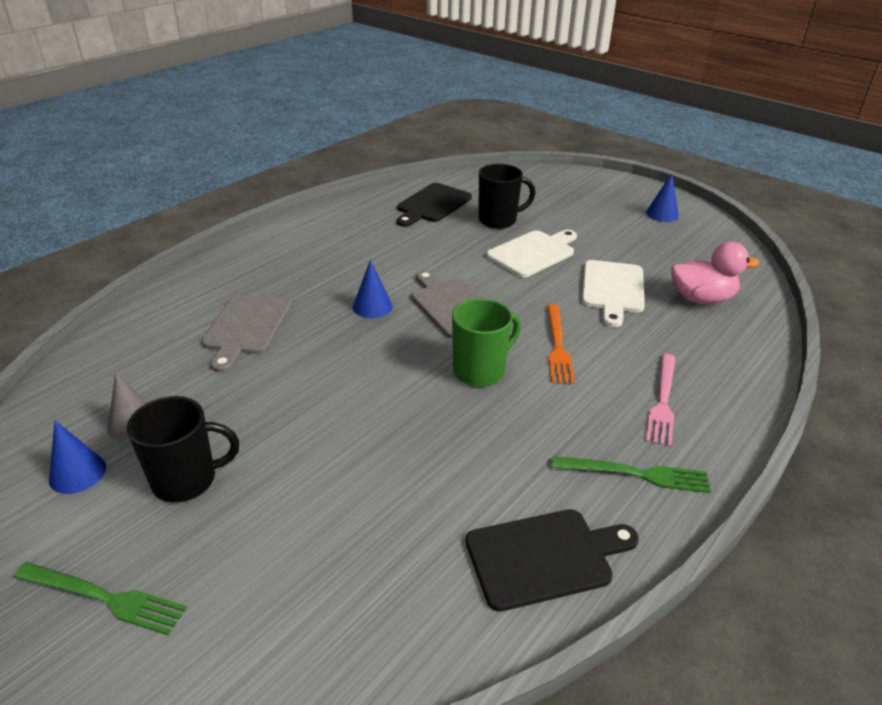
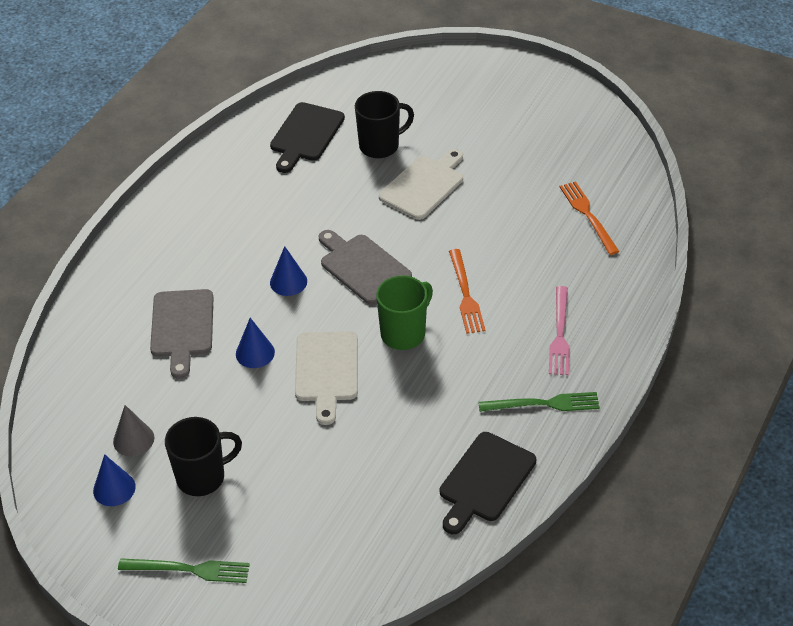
camera: 10 degrees left, 10 degrees up
black cutting board [466,509,639,612] -> black cutting board turned 150 degrees clockwise [440,432,536,534]
white cutting board [582,260,645,327] -> white cutting board moved to [295,331,358,425]
blue cone [646,173,679,222] -> blue cone moved to [236,318,275,368]
pink duck [671,242,759,304] -> orange fork [560,181,620,255]

